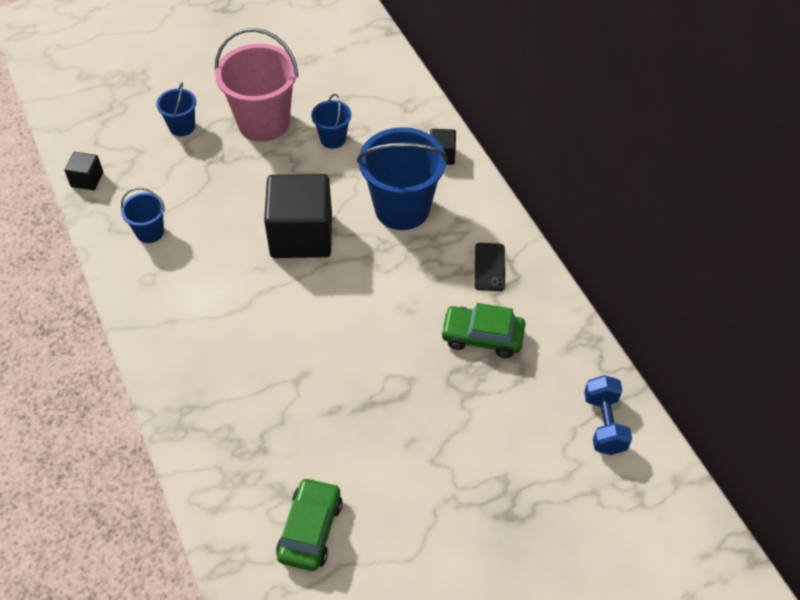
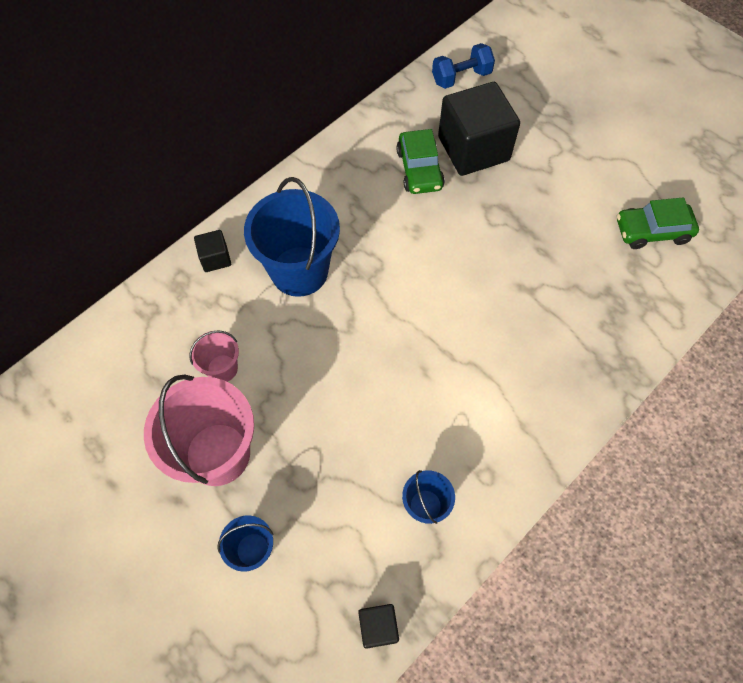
camera: 110 degrees left, 10 degrees up
black cube [264,174,332,258] -> black cube moved to [438,82,520,176]
blue bucket [311,94,351,149] -> pink bucket [189,330,239,382]
black phone [475,243,505,291] -> none

